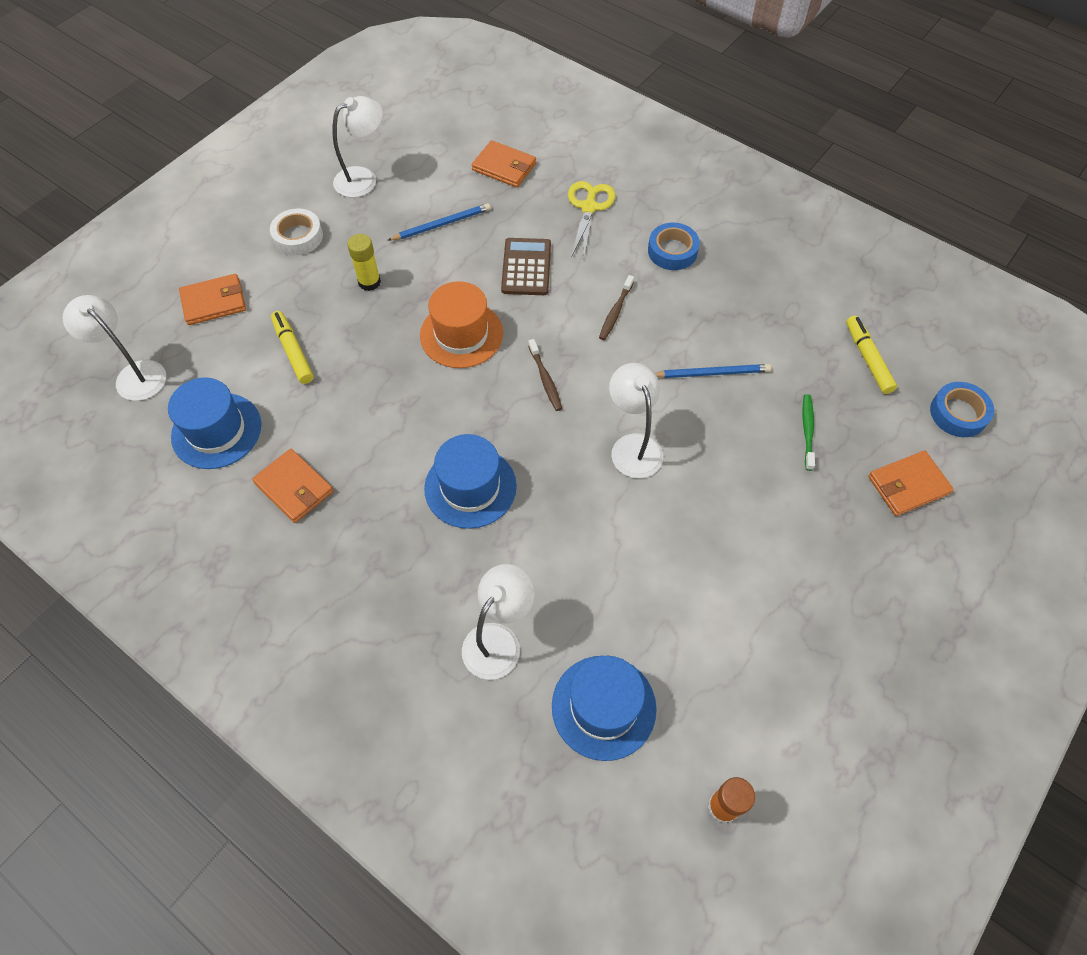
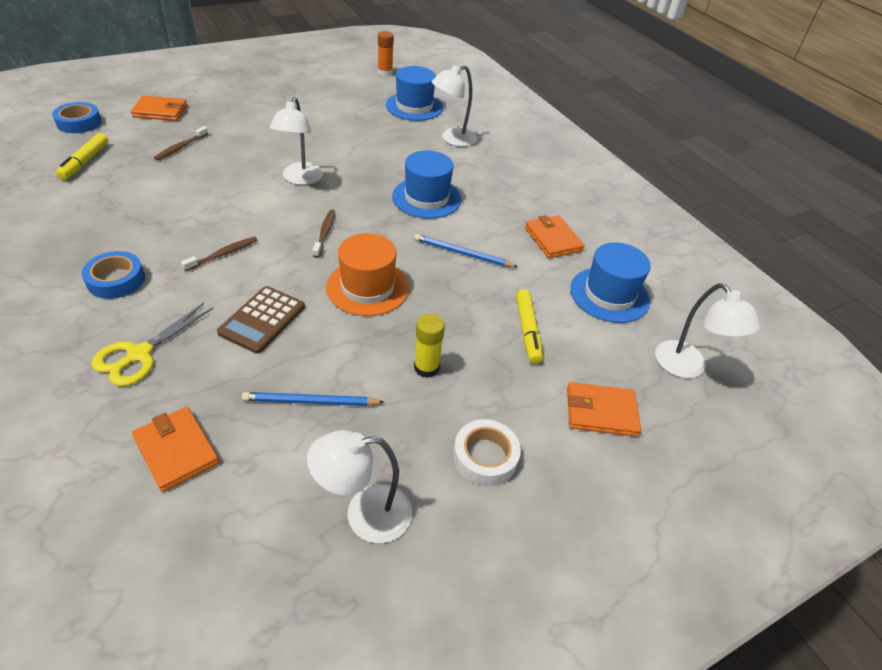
camera: 160 degrees left, 15 degrees down
blue pencil [655,364,771,378] -> blue pencil moved to [414,234,518,267]
green toothbrush [803,394,815,471] -> brown toothbrush [154,126,208,160]

